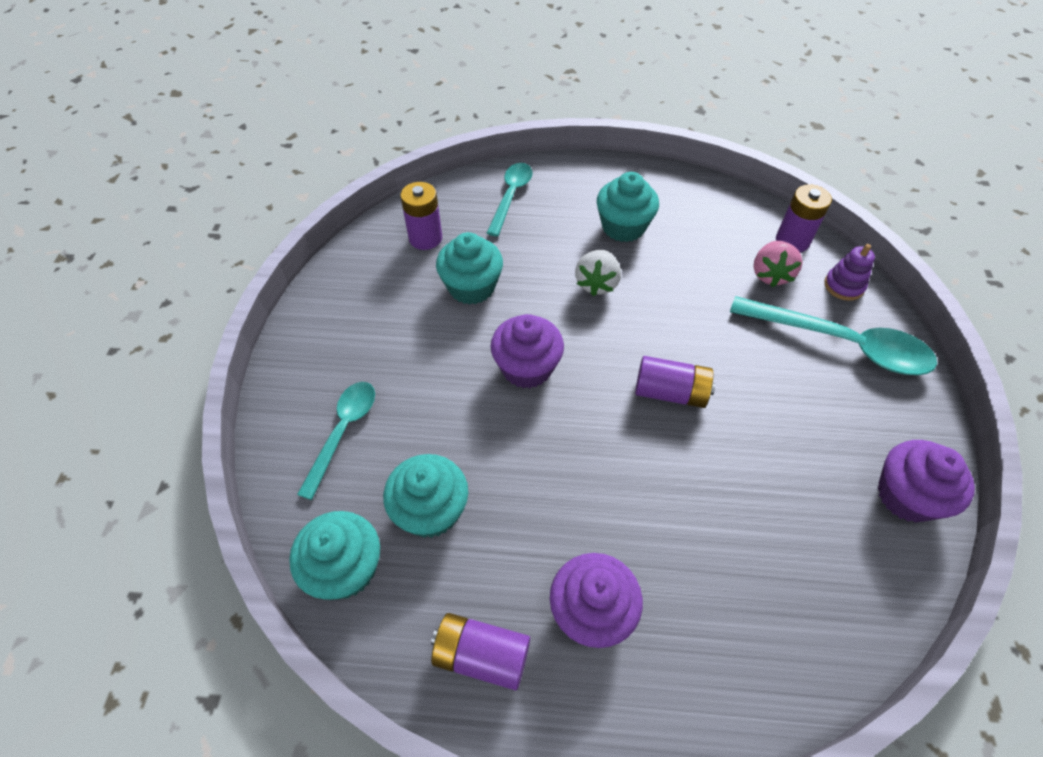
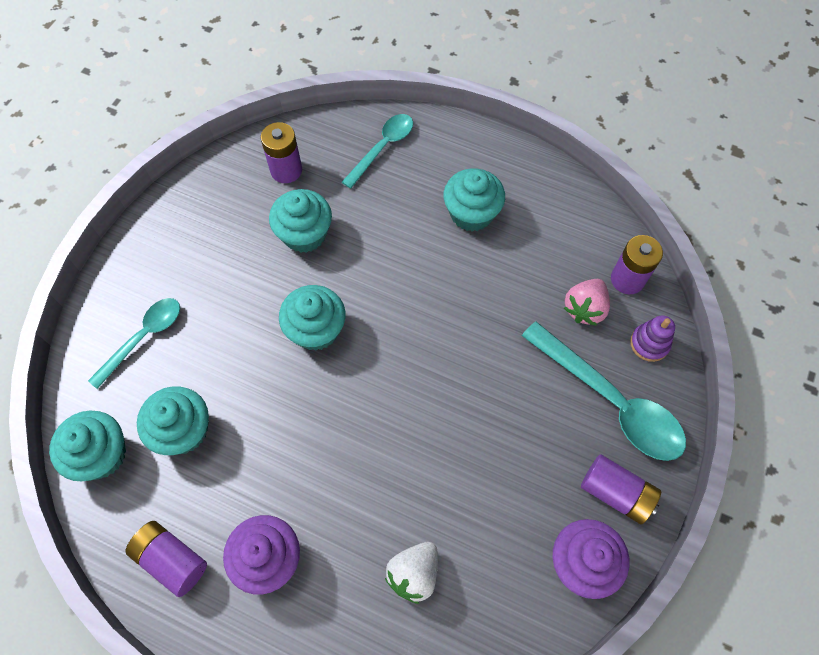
camera: 20 degrees right, 10 degrees up
purple cupcake [491,314,564,388] -> turquoise cupcake [279,285,346,351]
white strawberry [575,250,621,296] -> white strawberry moved to [385,542,438,604]
purple battery [635,356,715,408] -> purple battery moved to [581,454,661,525]

